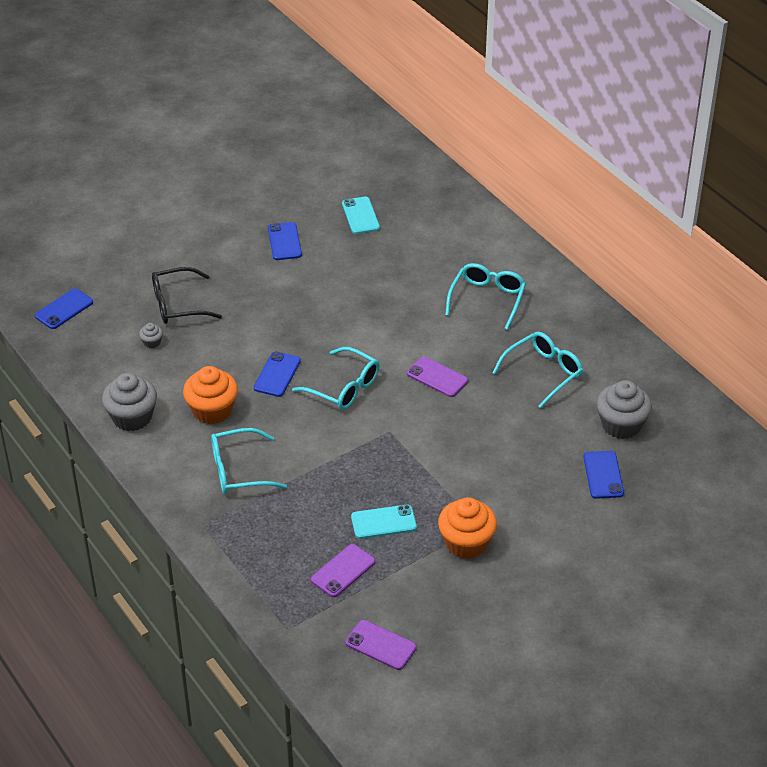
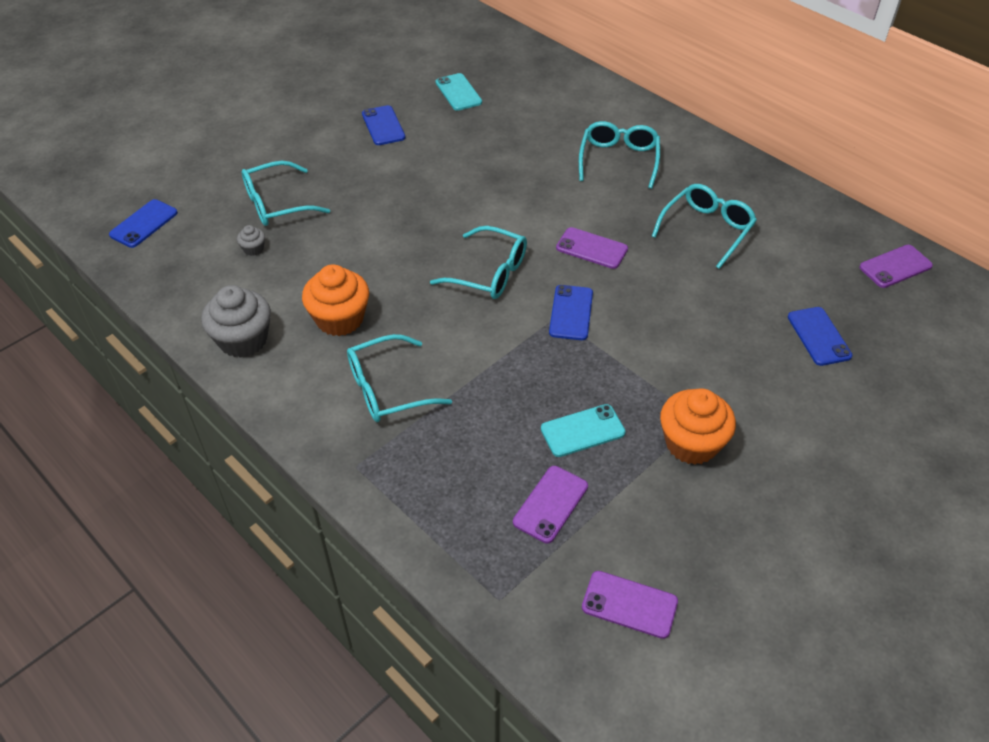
camera: 10 degrees left, 5 degrees up
black glasses [152,267,222,324] -> turquoise glasses [241,161,330,226]
blue phone [254,351,301,397] -> blue phone moved to [549,285,593,340]
grey cupcake [597,380,652,439] -> none
none -> purple phone [859,245,933,288]

